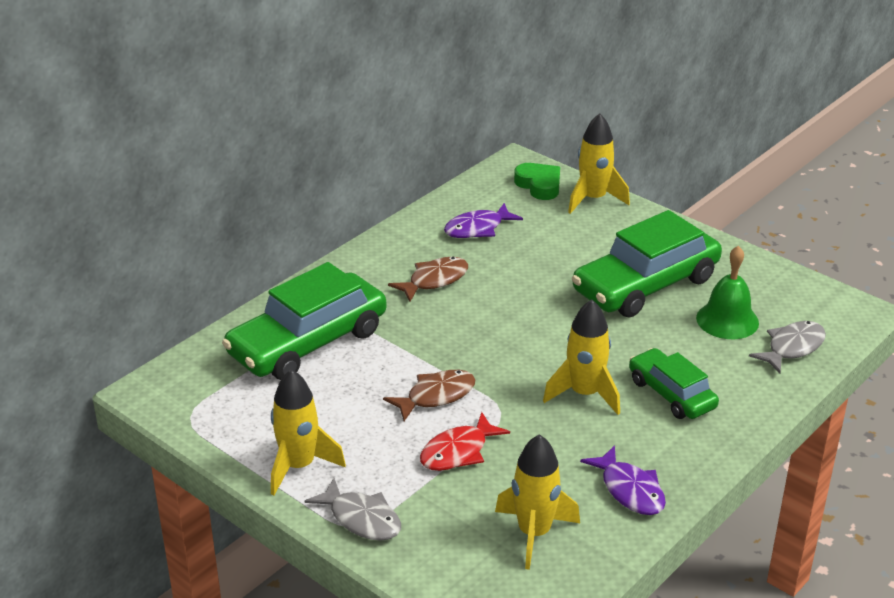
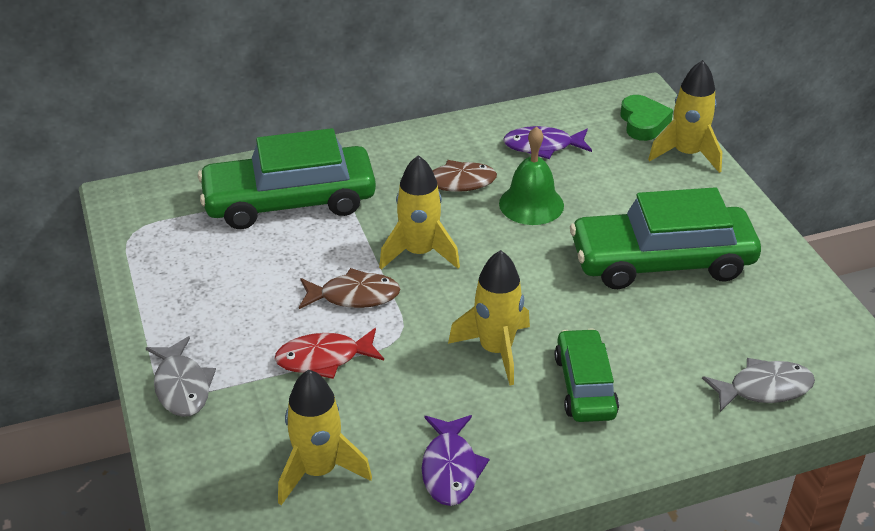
camera: 30 degrees right, 5 degrees up
yellow rocket [271,369,346,495] -> yellow rocket moved to [379,155,460,269]
green bell [696,246,759,339] -> green bell moved to [499,126,564,225]

